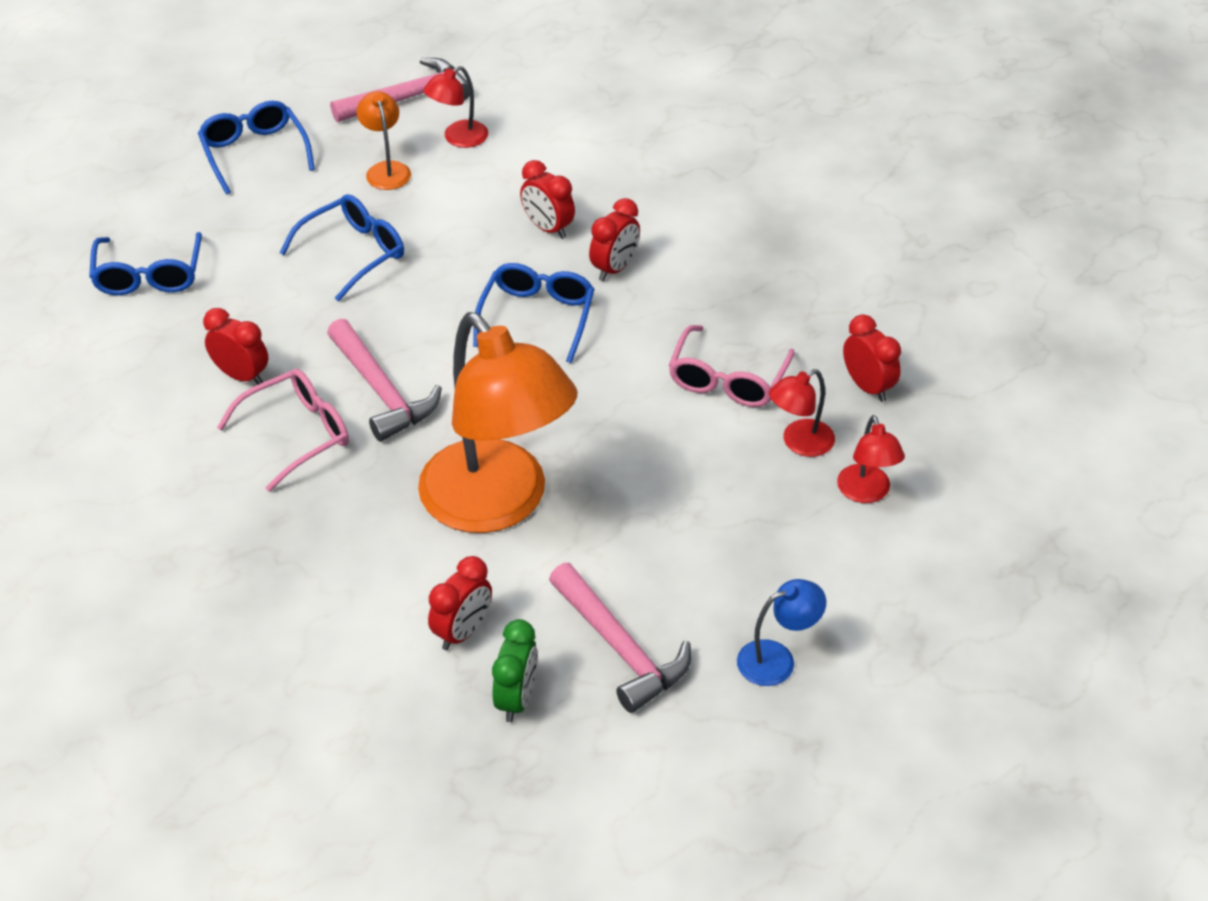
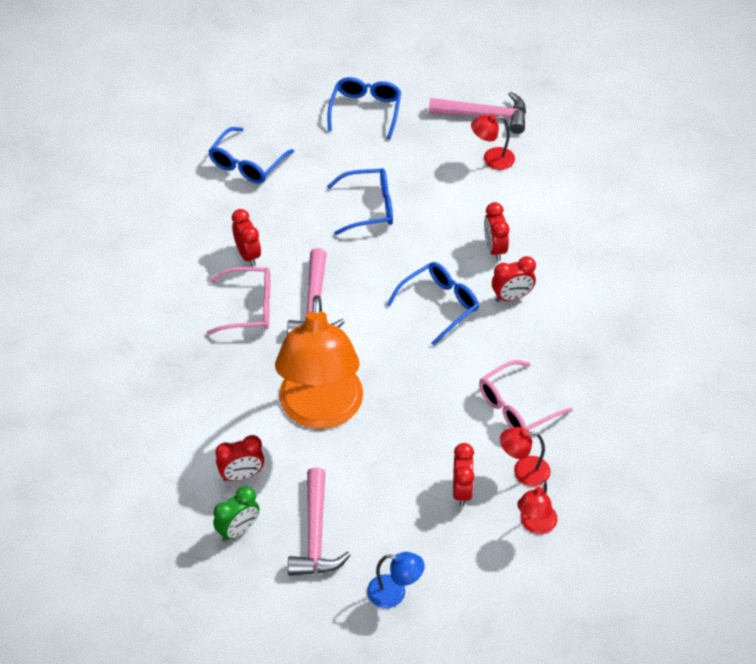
camera: 35 degrees right, 5 degrees up
orange lamp [356,91,411,190] -> none
red clock [843,314,901,402] -> red clock moved to [453,443,474,506]

